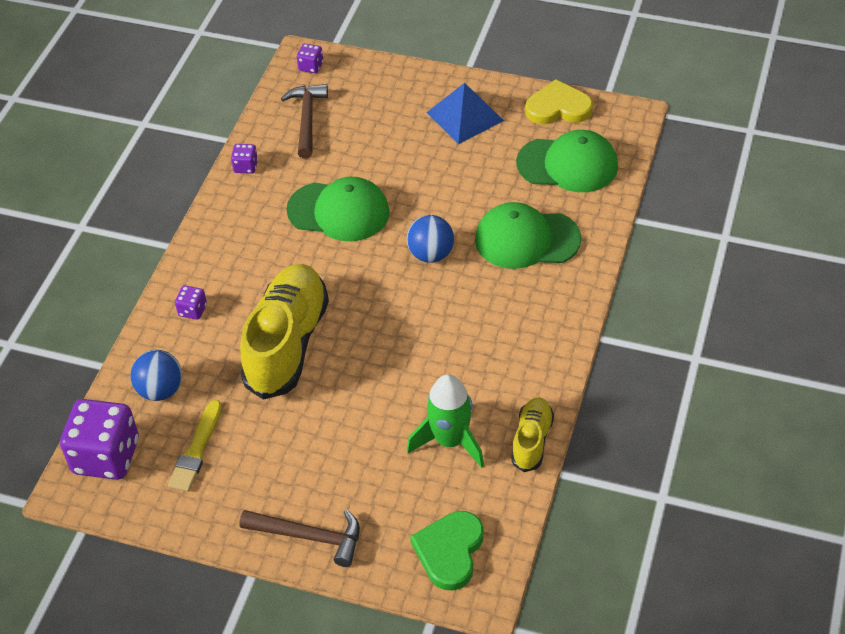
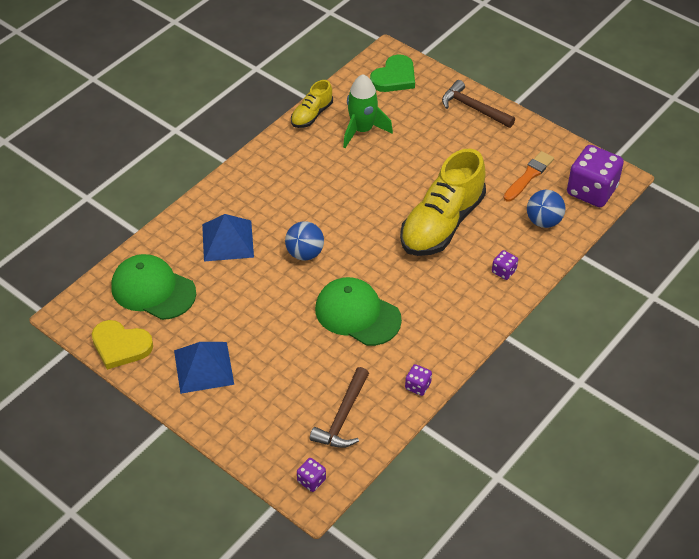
camera: 160 degrees left, 0 degrees up
yellow brush [168,400,222,492] -> orange brush [503,151,554,202]
green cap [475,202,581,269] -> blue pyramid [202,214,254,262]

